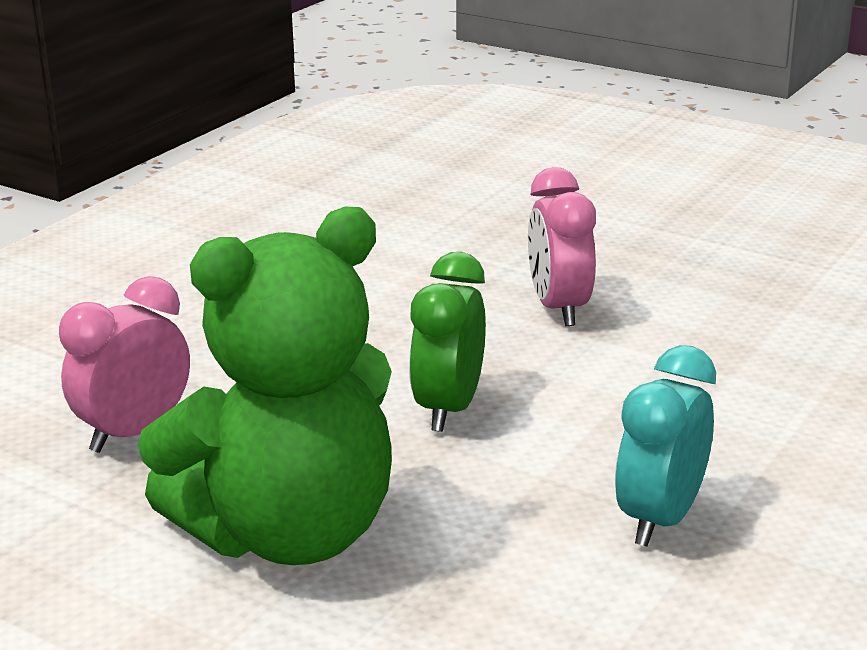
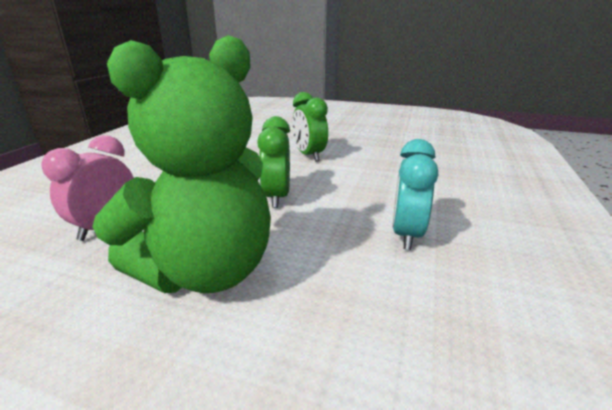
camera: 15 degrees left, 0 degrees up
pink clock [528,167,596,326] -> green clock [292,92,328,161]

